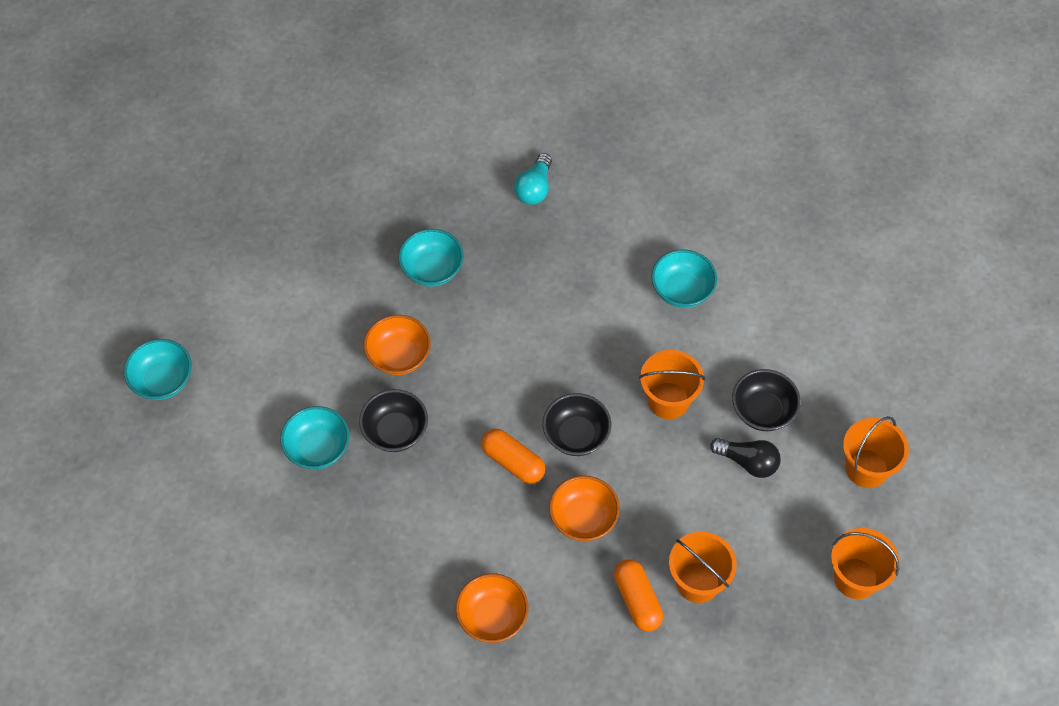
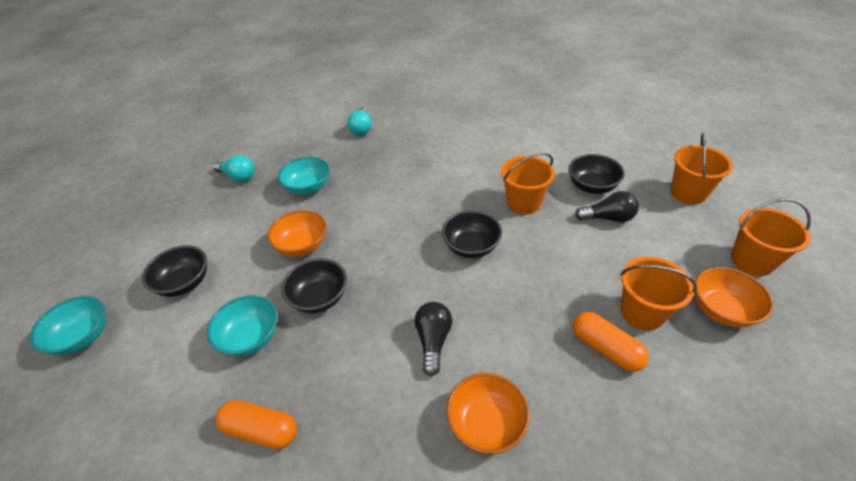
camera: 20 degrees left, 15 degrees down
orange capsule [481,429,545,484] -> orange capsule moved to [215,400,297,449]
orange bowl [549,476,620,541] -> orange bowl moved to [695,267,773,327]
turquoise bowl [651,249,717,308] -> none
none -> black bowl [142,245,207,297]
none -> turquoise light bulb [213,155,255,182]
none -> black light bulb [415,302,452,376]

